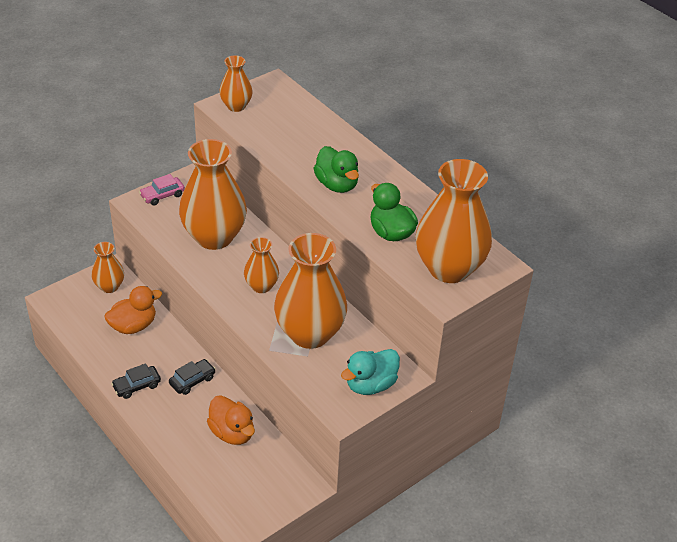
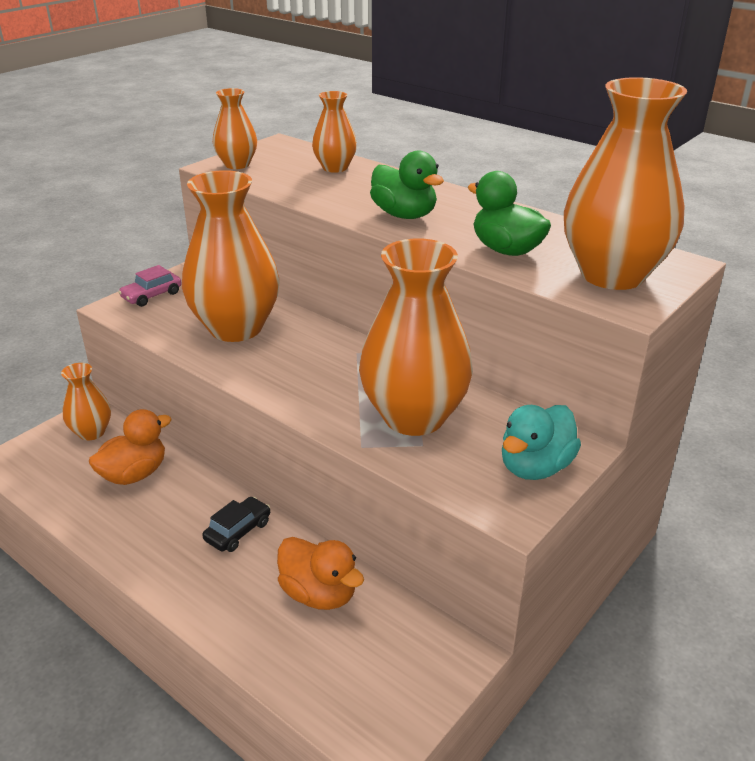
camera: 10 degrees left, 10 degrees down
black car [111,363,161,399] -> none
orange vase [244,237,279,293] -> orange vase moved to [312,91,357,173]

